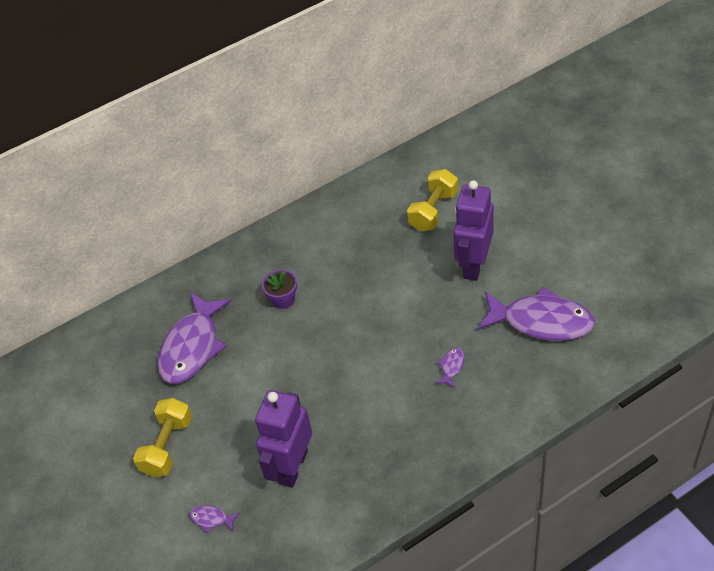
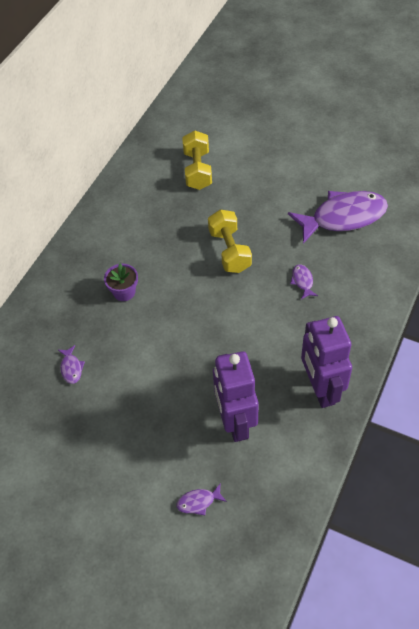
camera: 35 degrees left, 5 degrees up
yellow dumbbell [133,398,192,477] -> yellow dumbbell moved to [208,210,252,273]
purple fish [158,292,232,384] -> purple fish [58,345,85,384], size x0.40
purple robot [454,180,494,281] -> purple robot moved to [301,316,352,408]

